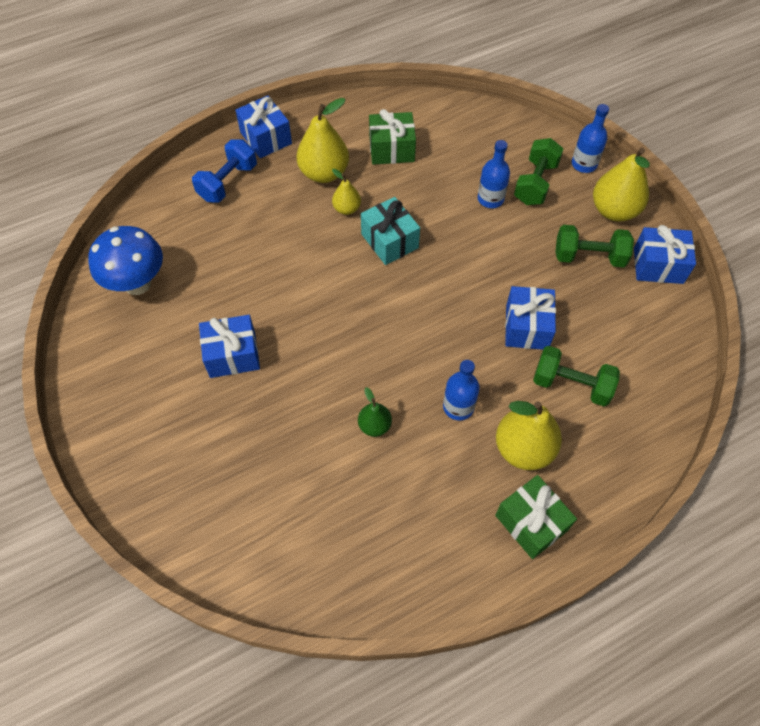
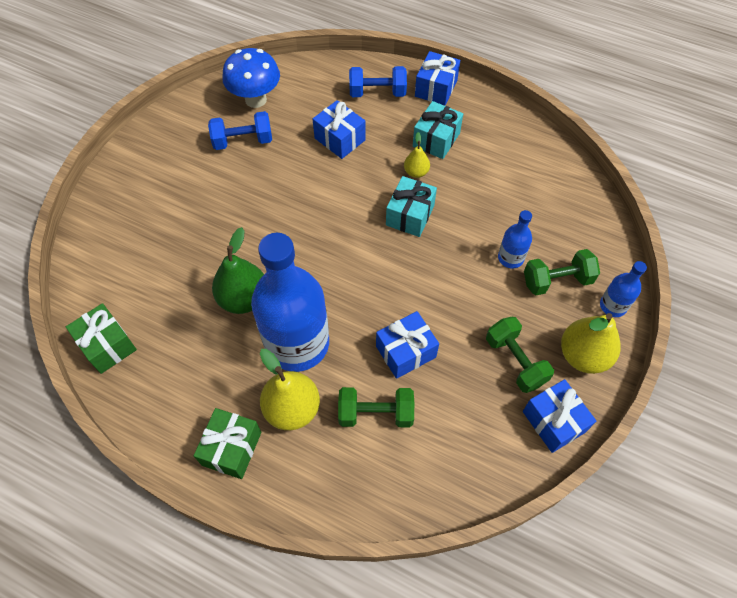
camera: 55 degrees right, 0 degrees up
blue gift [199,315,260,378] -> blue gift moved to [313,100,366,159]
yellow pear [297,98,349,183] -> turquoise gift [413,101,463,159]
green pear [358,387,392,437] -> green pear [212,227,264,314], size x1.84
green gift [369,109,416,165] -> green gift moved to [66,303,137,374]
blue bottle [443,360,480,420] -> blue bottle [251,233,329,372], size x2.27
green dumbbell [533,346,620,406] -> green dumbbell turned 75 degrees counterclockwise [338,387,414,427]
none -> blue dumbbell [208,111,272,150]

